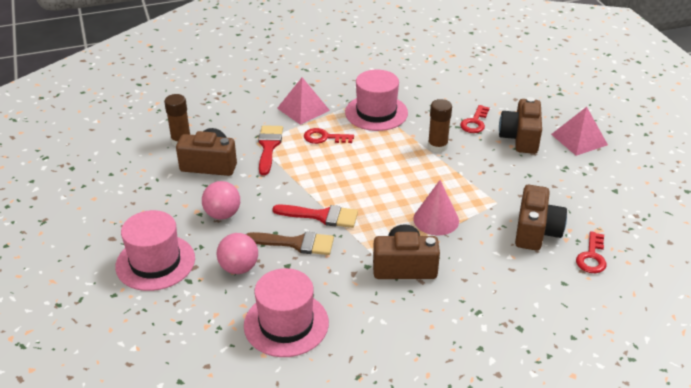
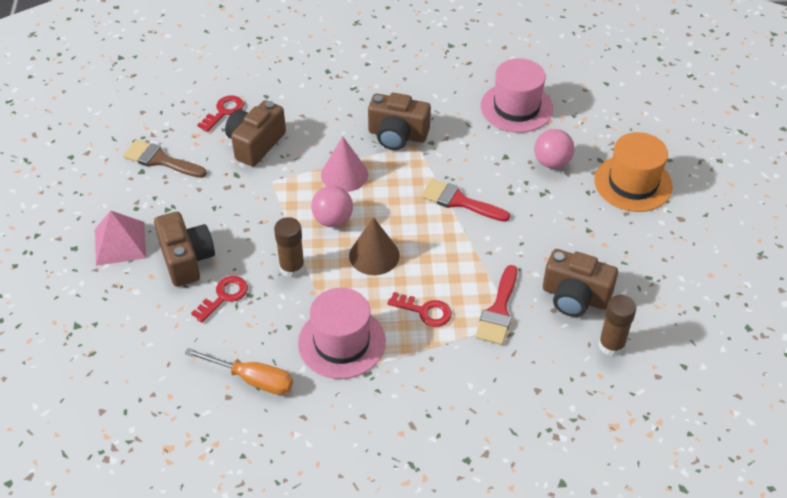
camera: 165 degrees left, 10 degrees up
pink hat [115,210,195,291] -> orange hat [594,132,673,212]
pink ball [202,181,240,220] -> pink ball moved to [311,186,353,227]
brown brush [246,231,334,255] -> brown brush moved to [123,139,207,178]
pink pyramid [277,77,330,125] -> none
brown camera [499,97,542,154] -> brown camera turned 45 degrees counterclockwise [154,212,215,287]
none -> orange screwdriver [185,348,293,395]
none -> brown cone [349,217,400,275]

